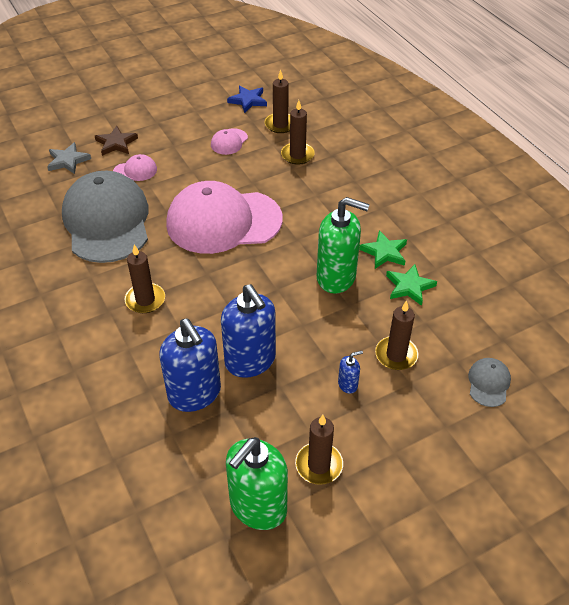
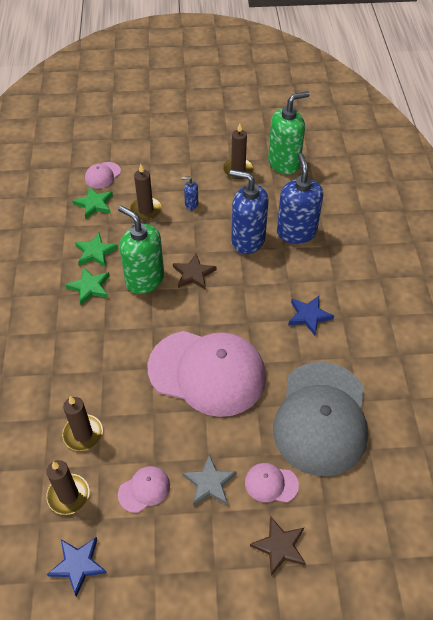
camera: 155 degrees left, 5 degrees up
grey star [47,142,91,174] -> grey star moved to [183,454,237,506]
brown candle [125,245,165,313] -> blue star [288,296,334,335]
blue soap dispenser [221,284,276,378] -> blue soap dispenser turned 60 degrees counterclockwise [230,170,269,254]
grey cap [468,358,511,407] -> pink cap [85,162,121,188]
none -> green star [72,186,113,219]
none -> brown star [173,254,216,290]

